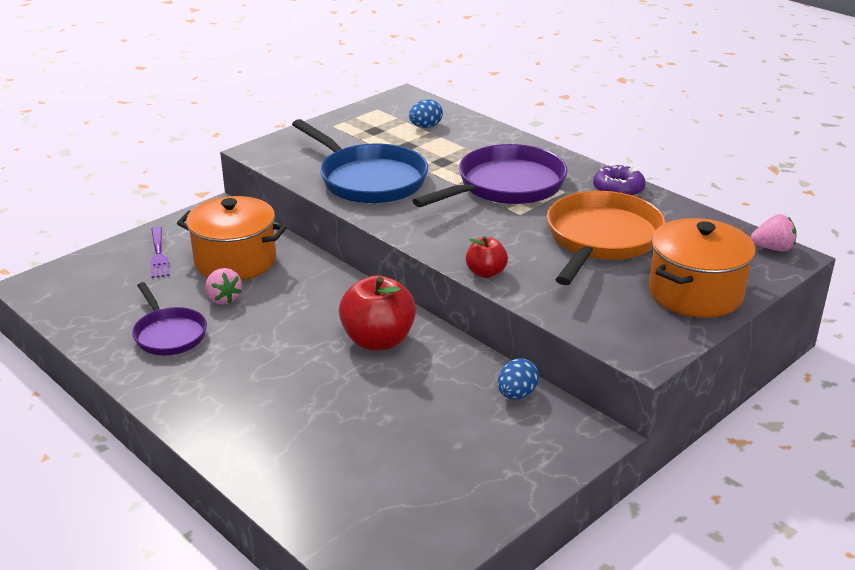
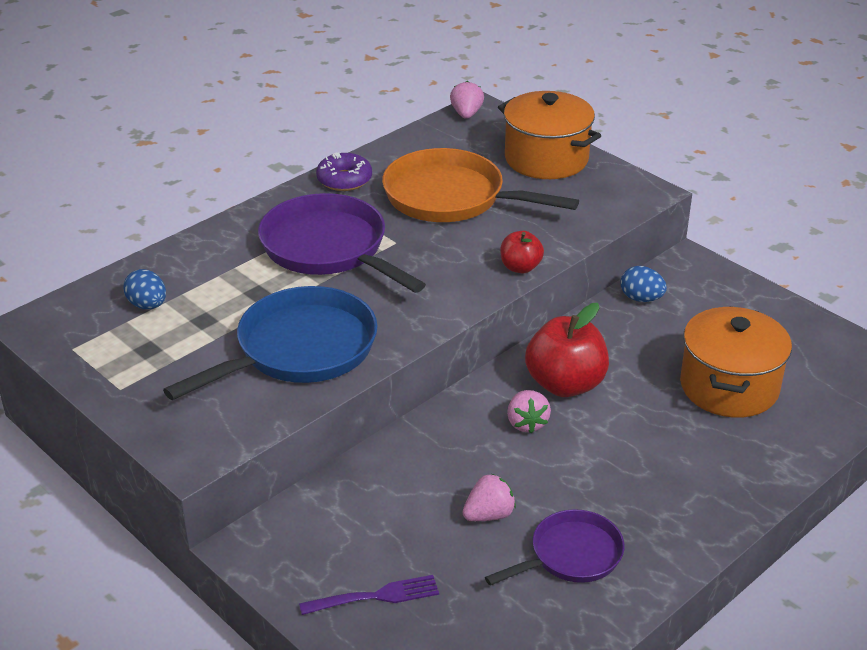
camera: 90 degrees left, 5 degrees up
orange pot [177,196,287,280] -> orange pot moved to [680,306,792,418]
none -> pink strawberry [507,390,551,433]

